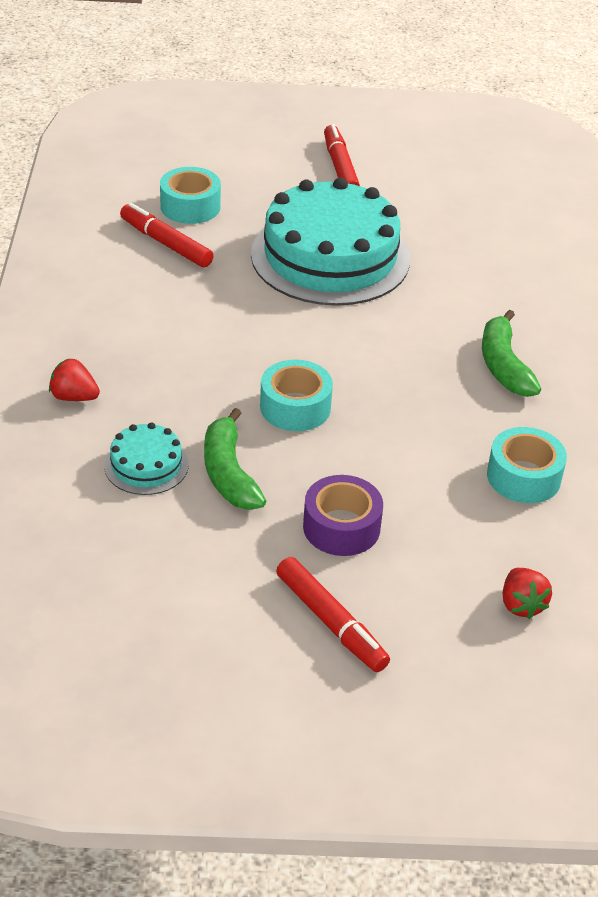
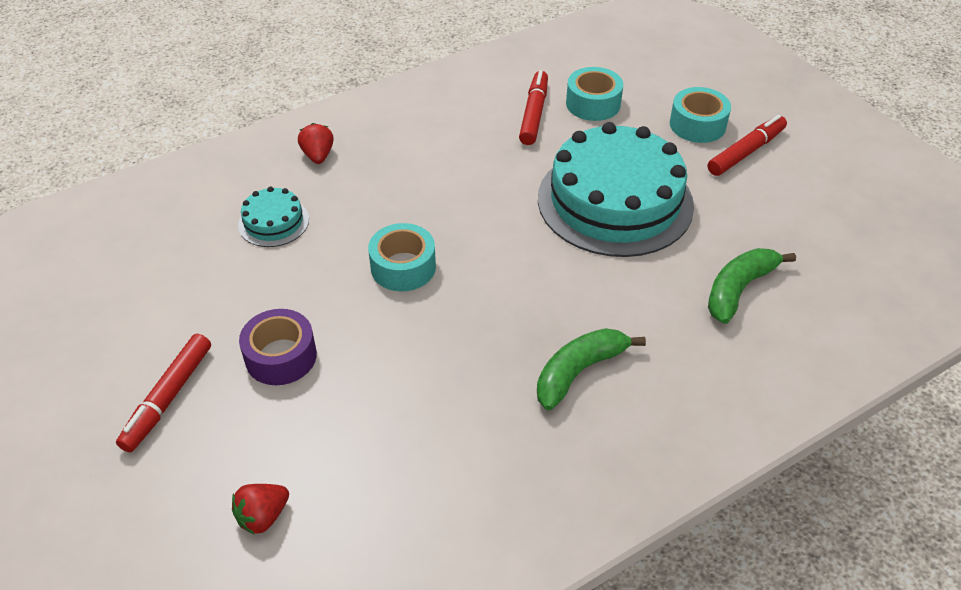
camera: 60 degrees right, 5 degrees up
green banana [204,408,266,510] -> green banana moved to [708,248,796,324]
turquoise tape [487,427,567,503] -> turquoise tape moved to [670,87,731,143]

